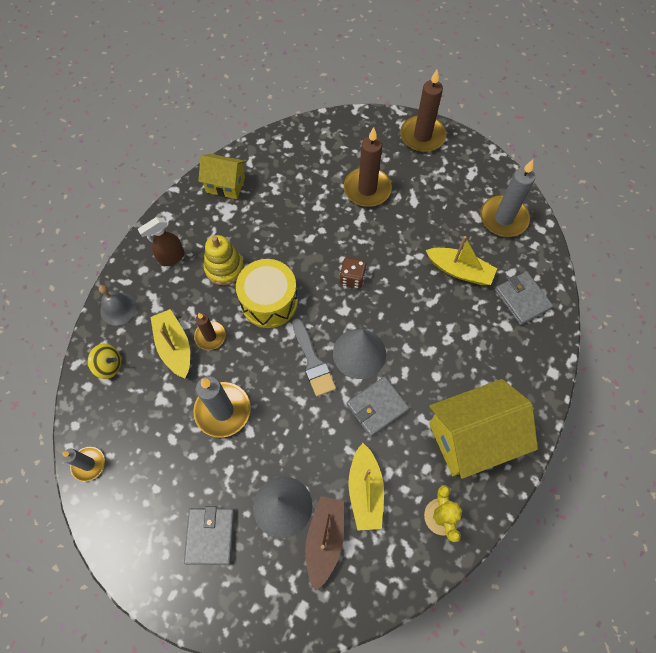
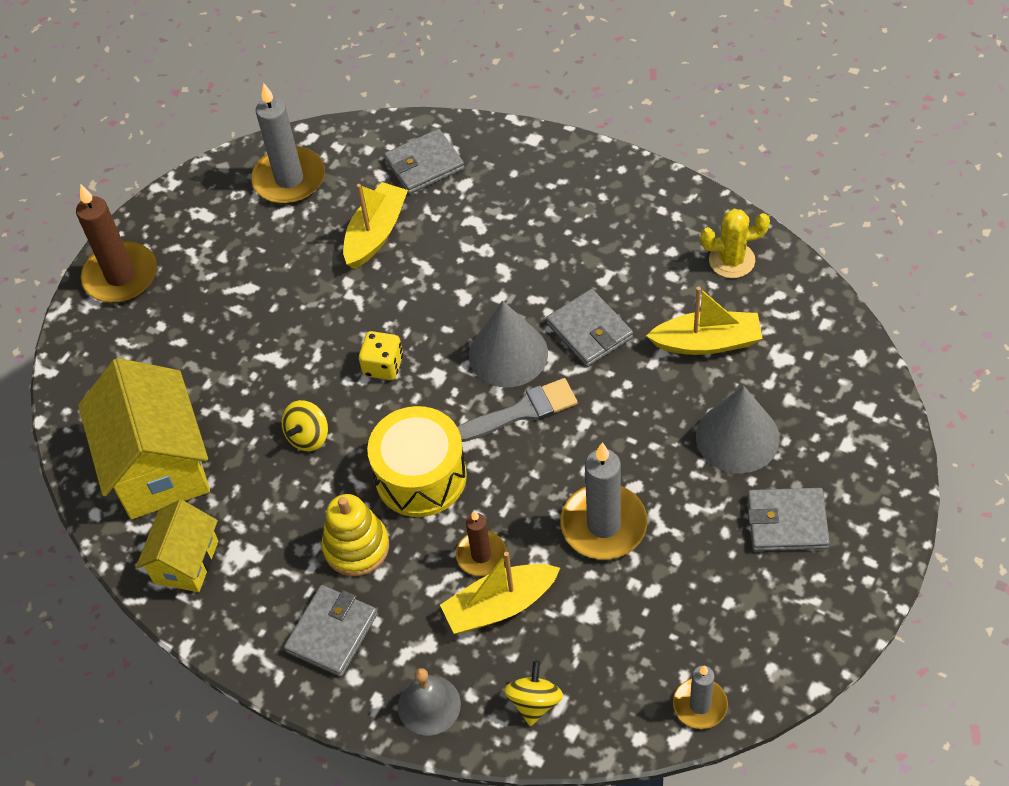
camera: 85 degrees left, 10 degrees down
brown spray bottle [138,217,184,266] -> grey wallet [284,585,378,677]
brown boat [305,496,344,591] -> none
brown dice [340,257,367,289] -> yellow dice [359,331,403,380]
brown candle [344,127,392,207] -> none
yellow house [429,379,538,479] -> yellow house moved to [78,358,210,519]
none -> yellow spinning top [282,400,328,451]

